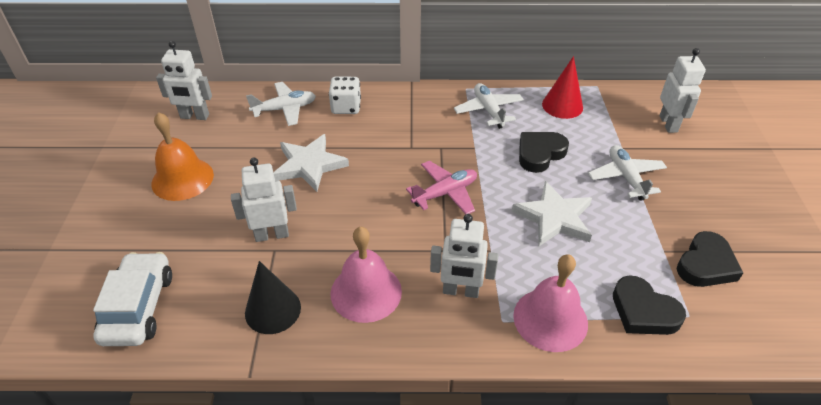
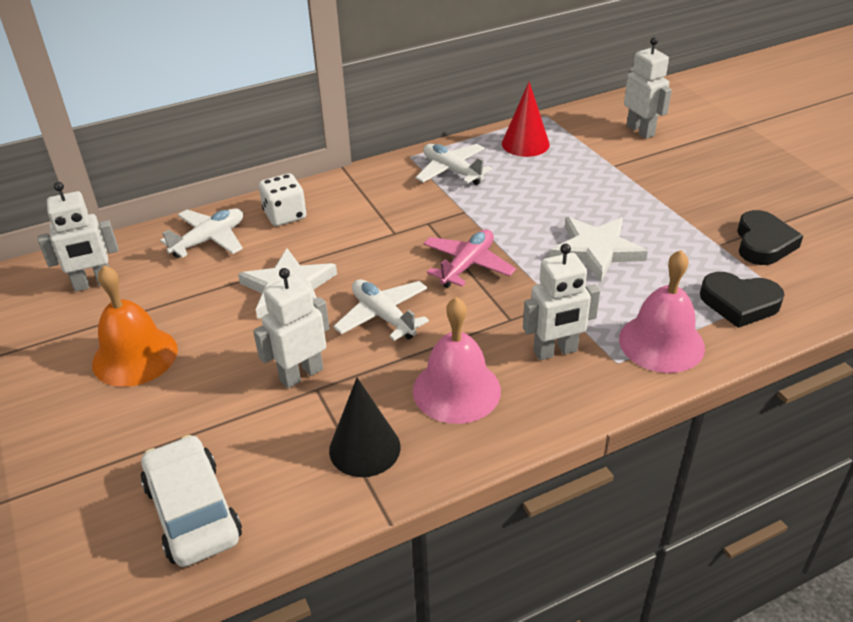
camera: 25 degrees left, 5 degrees down
black heart [519,132,569,173] -> none
white plane [588,145,667,201] -> white plane moved to [333,279,429,341]

